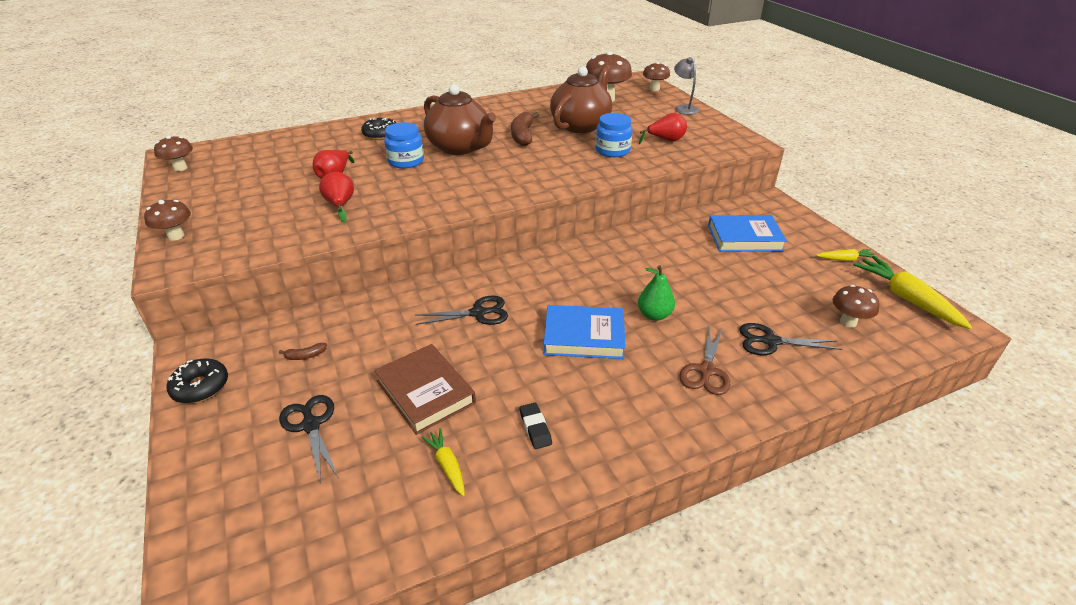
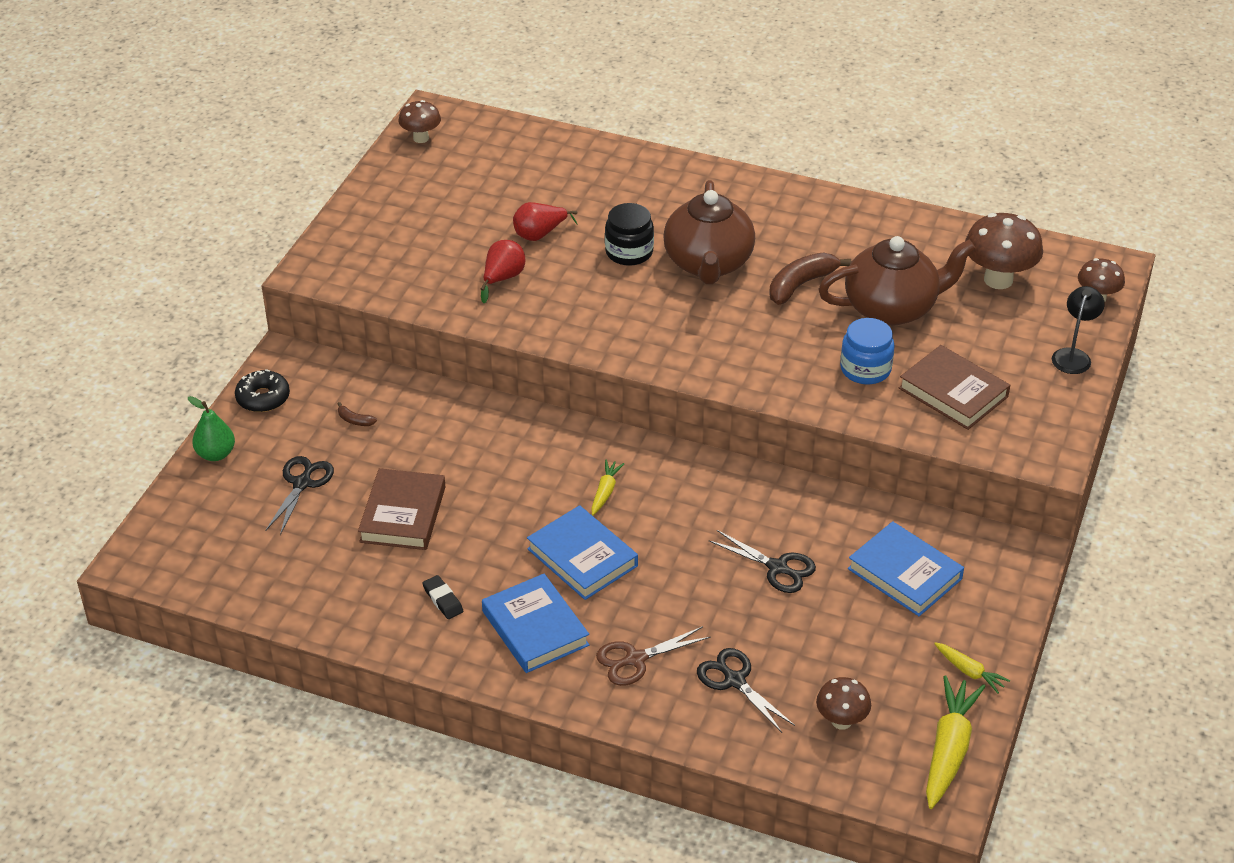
camera: 45 degrees right, 5 degrees up
brown mushroom [144,200,191,241] -> none
black donut [361,118,396,140] -> none
blue jar [384,122,424,168] -> black jar [605,203,654,266]
black scissors [415,296,508,325] -> black scissors moved to [709,530,816,593]
yellow carrot [421,428,465,496] -> yellow carrot moved to [591,460,624,515]
black eraser [520,403,552,449] -> black eraser turned 60 degrees counterclockwise [422,575,463,619]
green pear [638,265,675,321] -> green pear moved to [188,396,235,461]
red pear [639,113,687,144] -> brown book [899,345,1010,430]
grey lamp [674,57,699,115] -> black lamp [1052,286,1105,374]
none -> blue book [482,574,589,673]

